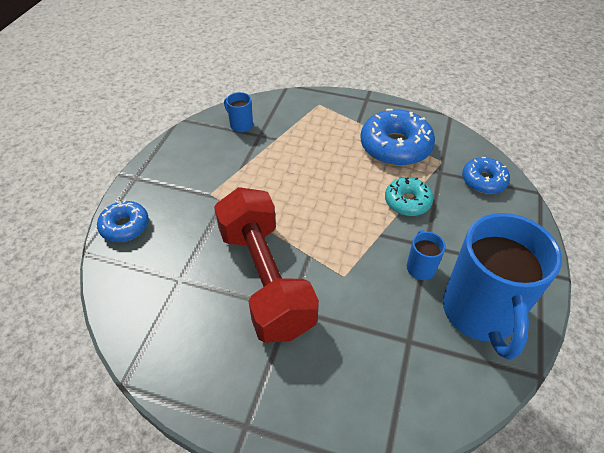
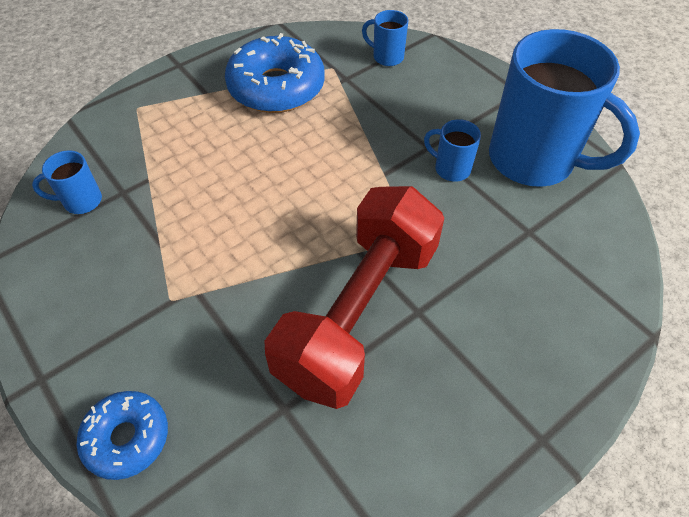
camera: 55 degrees left, 5 degrees up
red dumbbell [214,187,319,343] -> red dumbbell turned 75 degrees counterclockwise [264,186,444,409]
turquoise donut [385,177,433,216] -> none
blue donut [462,157,510,194] -> blue mug [362,10,409,66]

